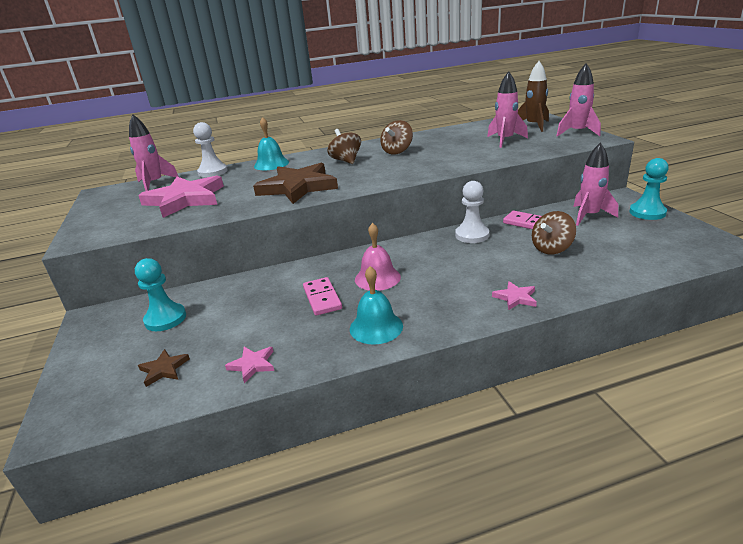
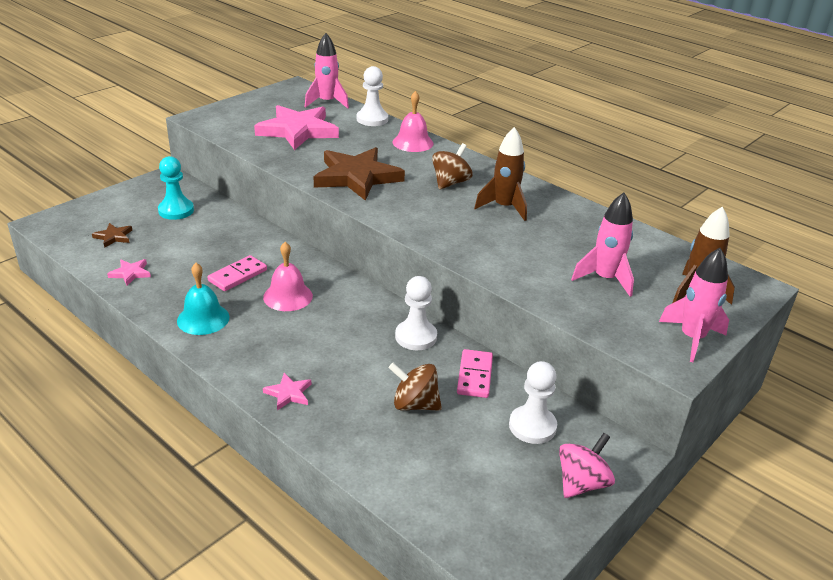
camera: 55 degrees right, 5 degrees up
turquoise bell [254,117,289,170] -> pink bell [393,91,434,152]
brown spinning top [380,120,413,154] -> brown rocket [474,127,527,221]
pink rocket [573,142,618,226] -> white pawn [509,361,557,444]
turquoise pawn [629,158,669,220] -> pink spinning top [559,433,615,498]

